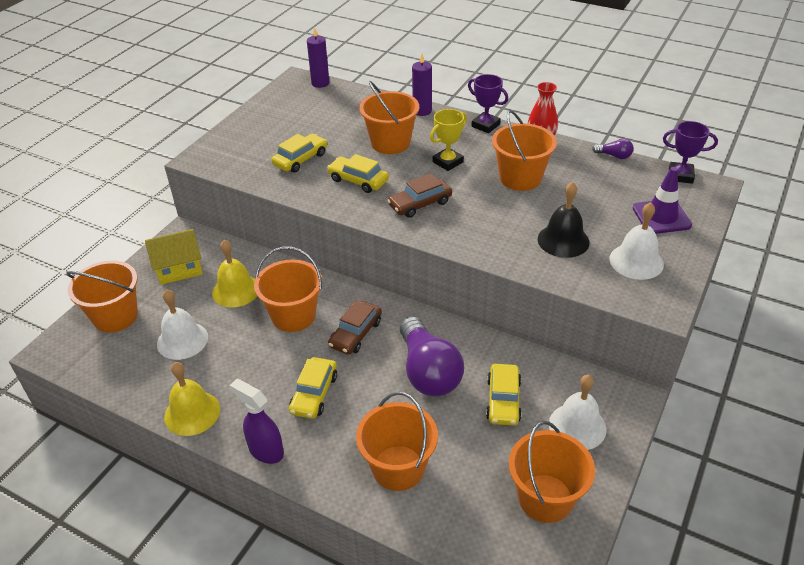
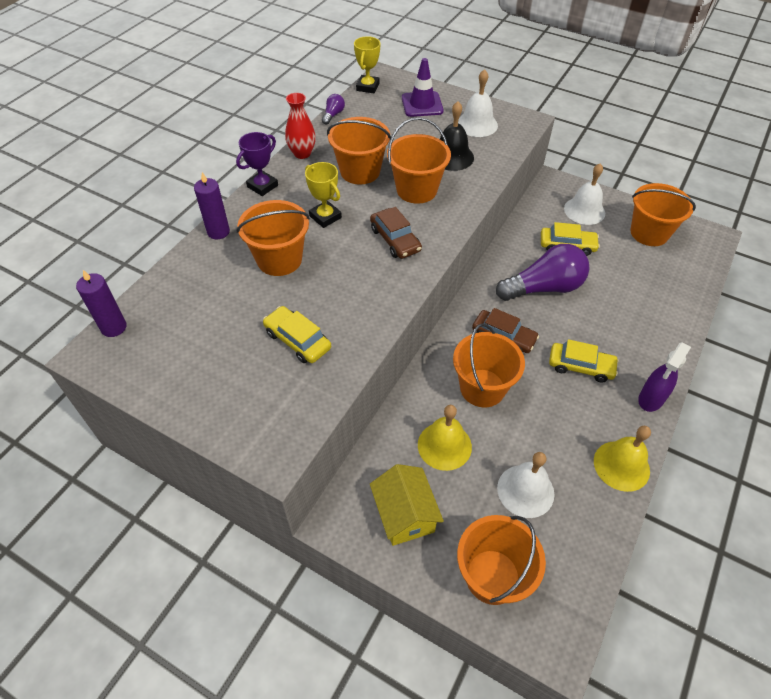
camera: 90 degrees left, 10 degrees up
yellow car [327,154,389,193] -> none
orange bucket [356,392,438,491] -> orange bucket moved to [387,117,451,204]
purple trophy [663,121,718,184] -> yellow trophy [354,36,381,93]

